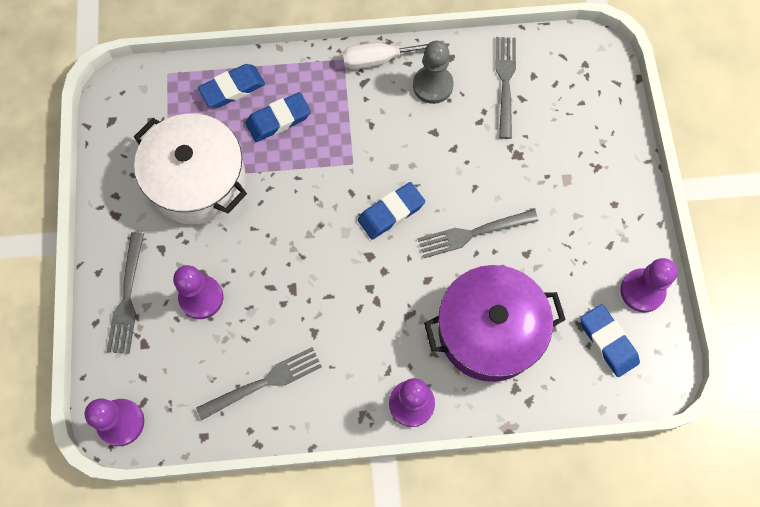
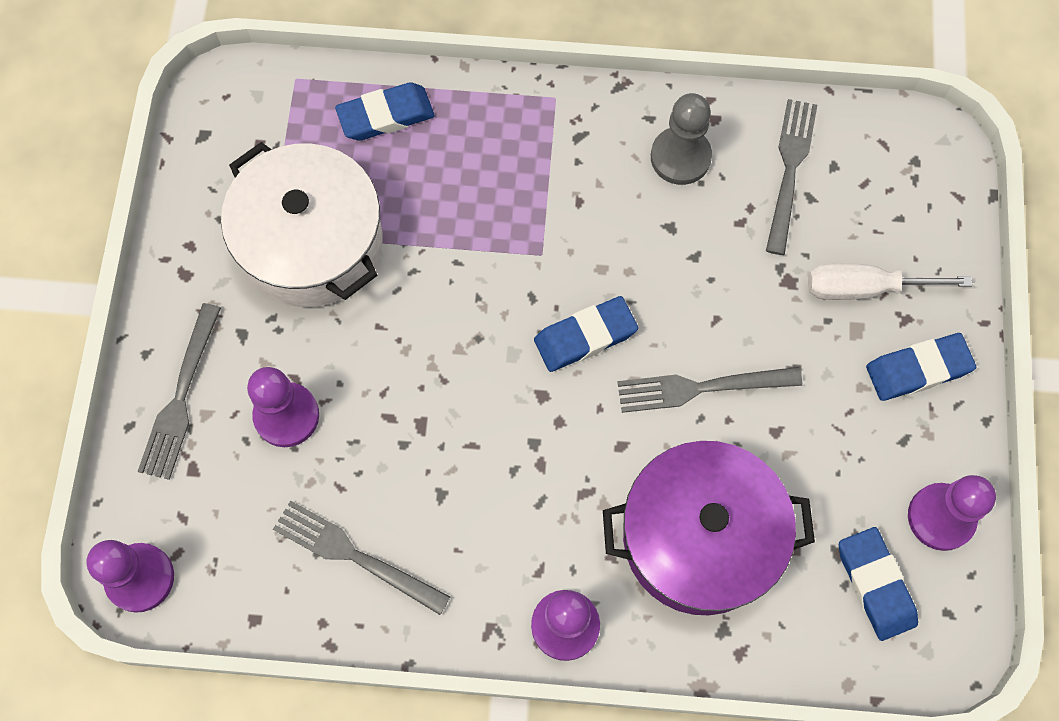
camera: 10 degrees right, 0 degrees up
grey fork [196,347,322,420] -> grey fork turned 135 degrees counterclockwise [273,500,451,615]
blue eraser [245,92,311,142] -> blue eraser moved to [866,333,976,401]
white screwdriver [342,41,444,70] -> white screwdriver moved to [808,263,973,300]

